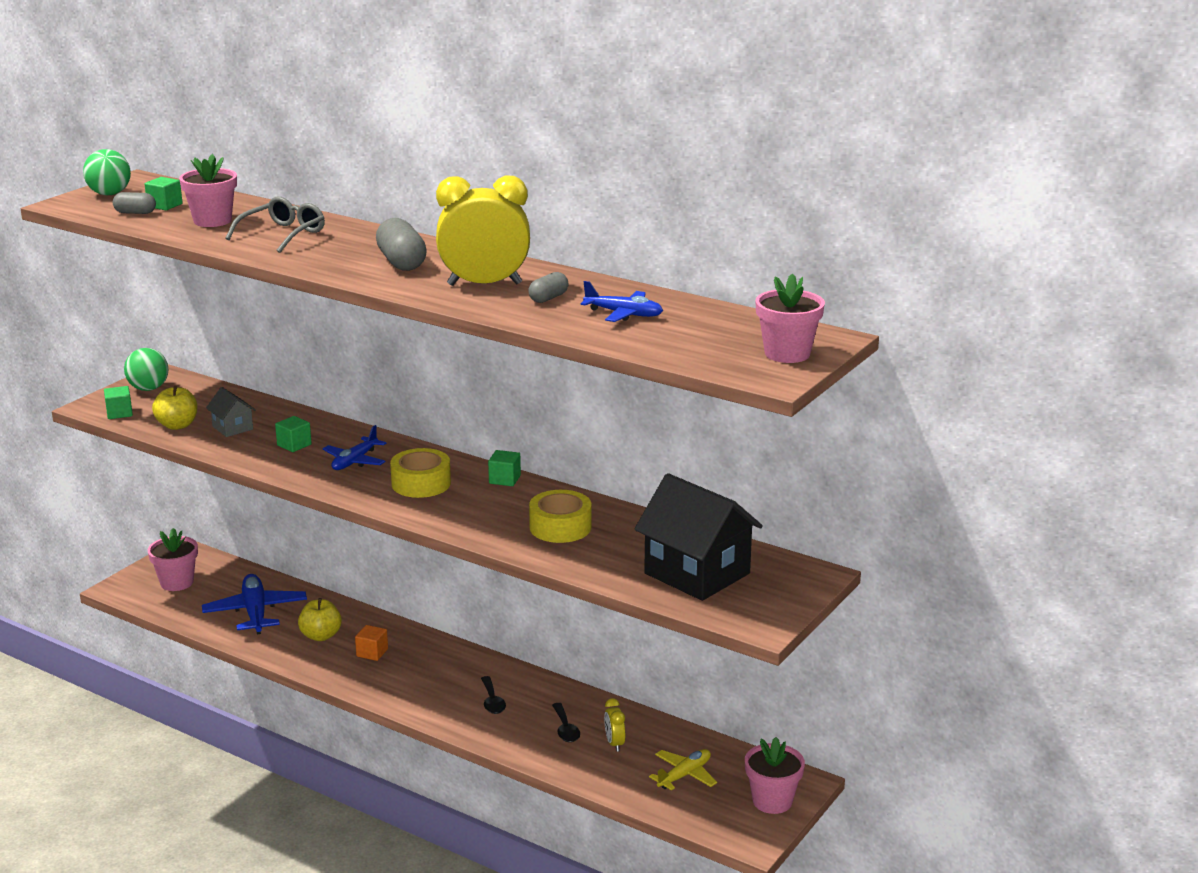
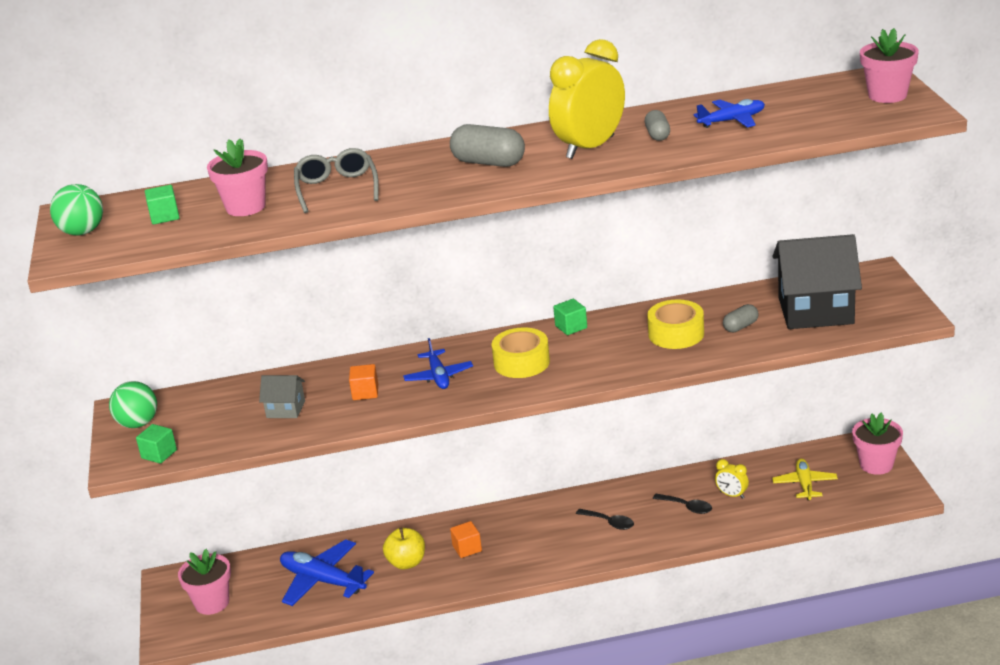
camera: 40 degrees left, 5 degrees up
grey capsule [113,192,156,214] -> grey capsule moved to [723,304,758,332]
yellow apple [152,386,197,430] -> none
green cube [275,416,312,452] -> orange cube [349,364,378,400]

